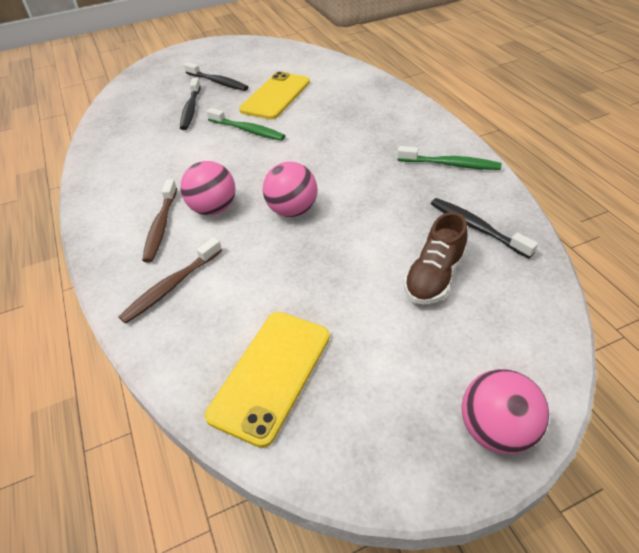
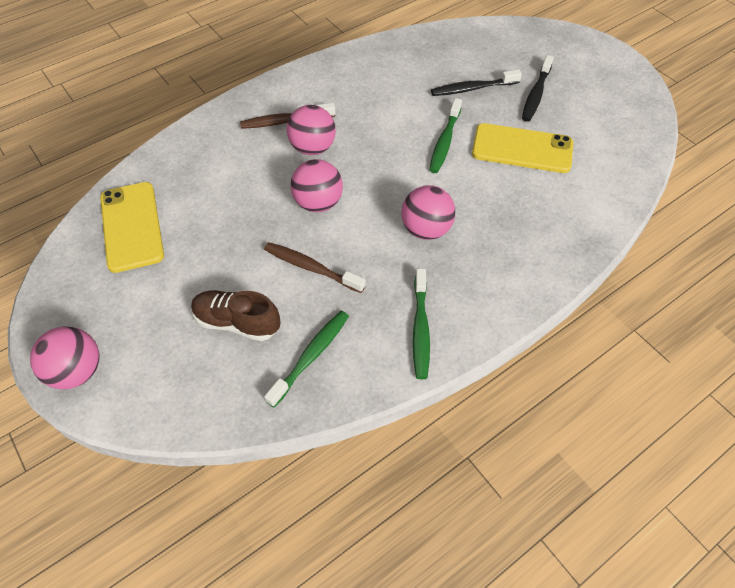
camera: 75 degrees right, 10 degrees up
brown toothbrush [119,237,222,324] -> brown toothbrush moved to [264,242,366,293]
yellow phone [205,312,330,448] -> yellow phone turned 60 degrees clockwise [100,182,164,273]
black toothbrush [431,198,538,258] -> green toothbrush [264,311,349,407]
none -> pink ball [401,185,455,240]

